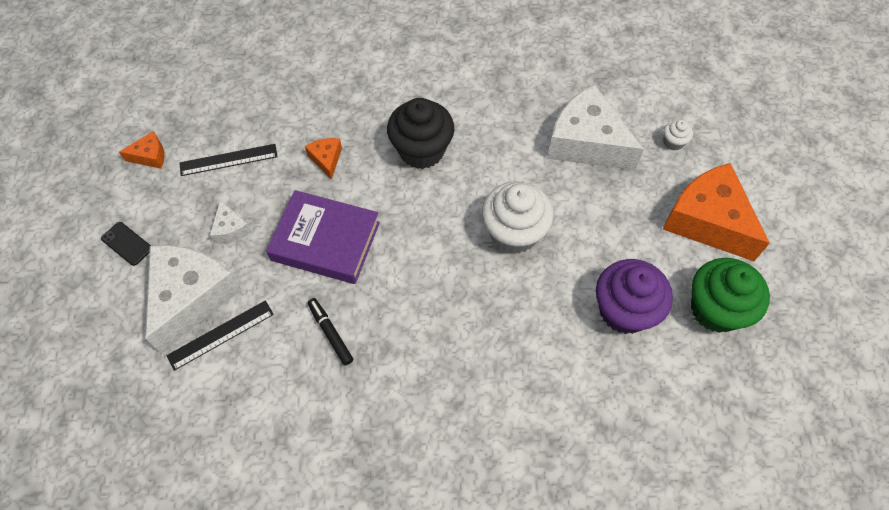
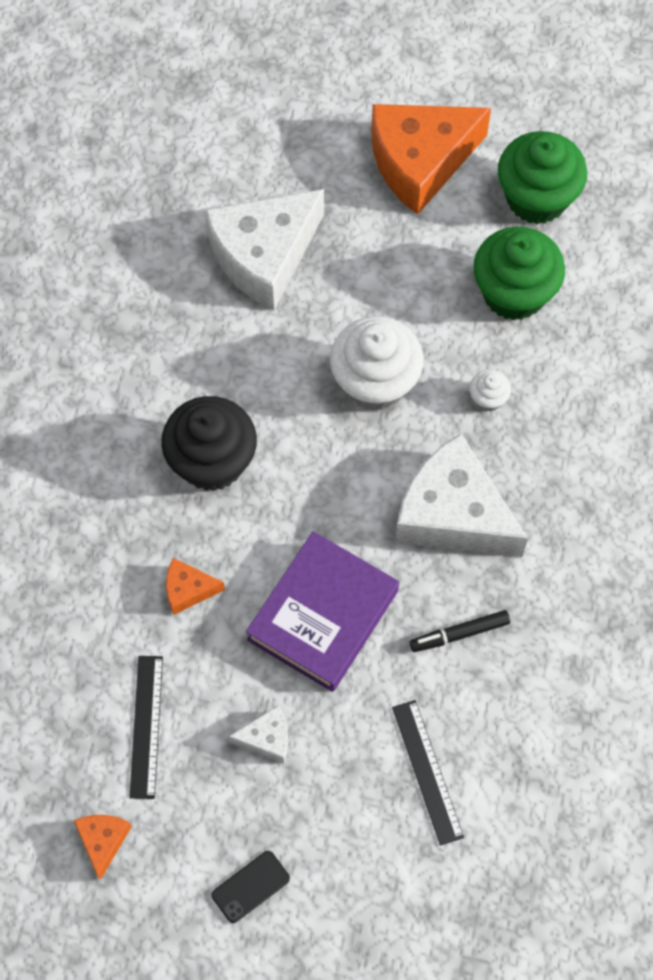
camera: 75 degrees left, 5 degrees up
white cheese [145,245,242,353] -> white cheese moved to [395,434,528,557]
purple cupcake [596,259,673,334] -> green cupcake [473,226,565,321]
white cupcake [663,120,693,151] -> white cupcake moved to [469,369,511,412]

